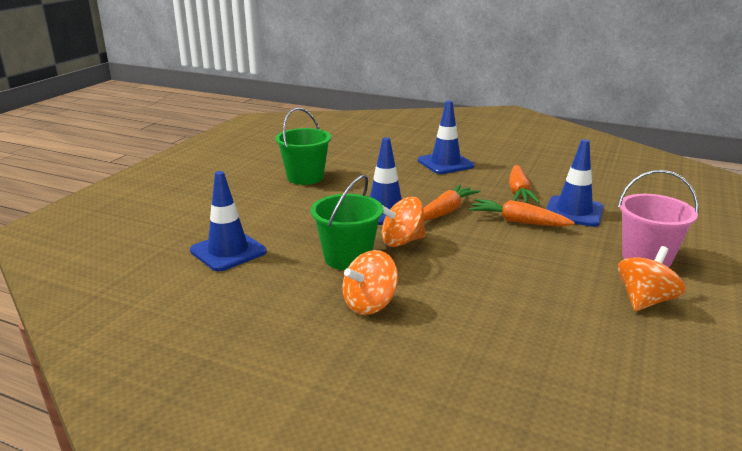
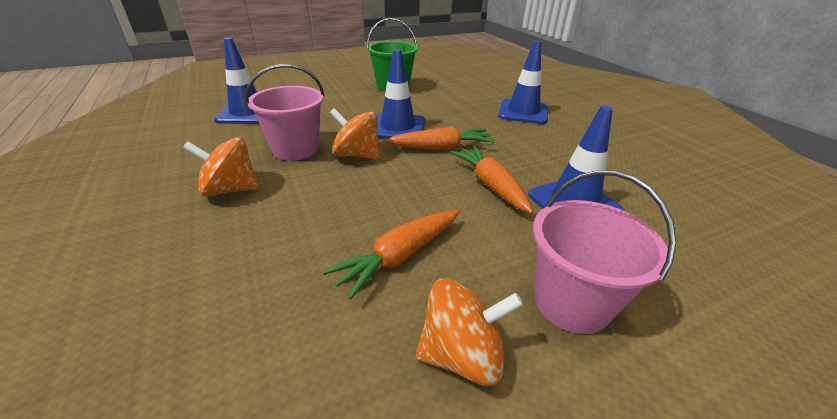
camera: 40 degrees right, 10 degrees up
green bucket [310,175,383,270] -> pink bucket [245,64,324,161]
orange carrot [509,165,540,203] -> orange carrot moved to [323,210,459,300]

